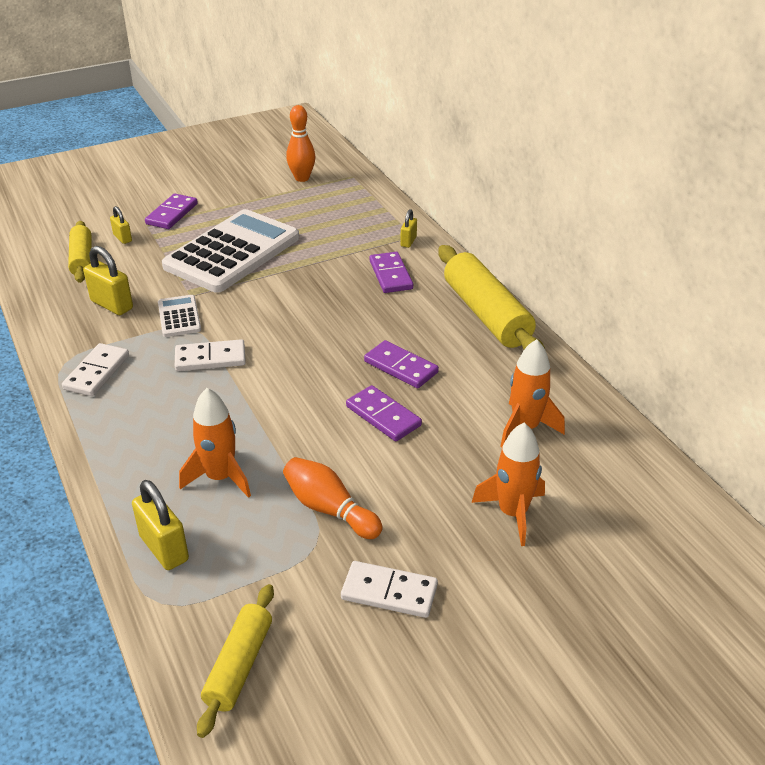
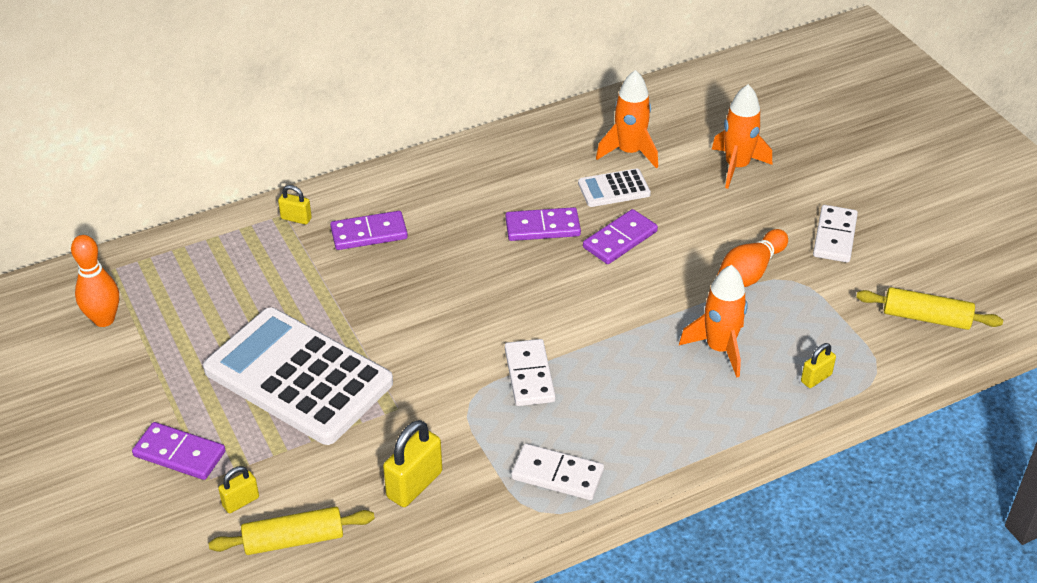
camera: 90 degrees left, 5 degrees up
yellow padlock [132,480,189,570] -> yellow padlock [801,343,836,388], size x0.58
white calculator [158,295,201,337] -> white calculator moved to [578,168,651,207]
purple domino [364,340,439,388] -> purple domino turned 45 degrees clockwise [505,207,581,241]
yellow rolling pin [439,245,545,349] -> none

